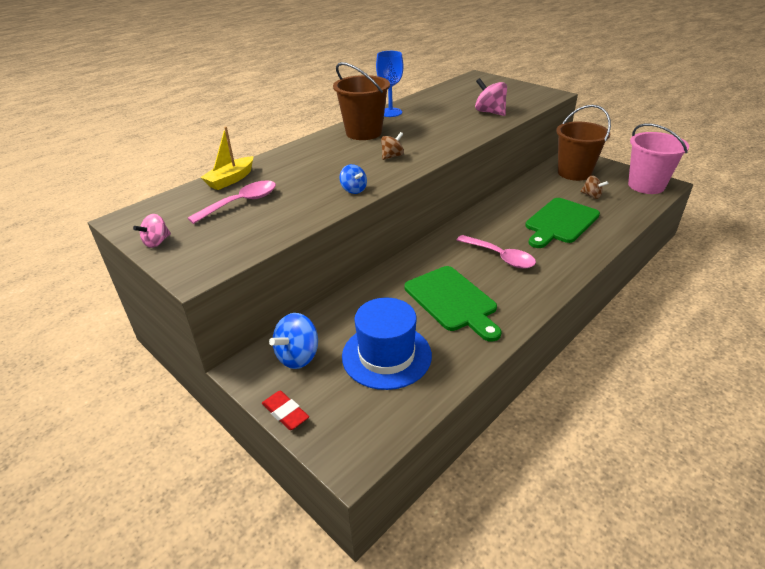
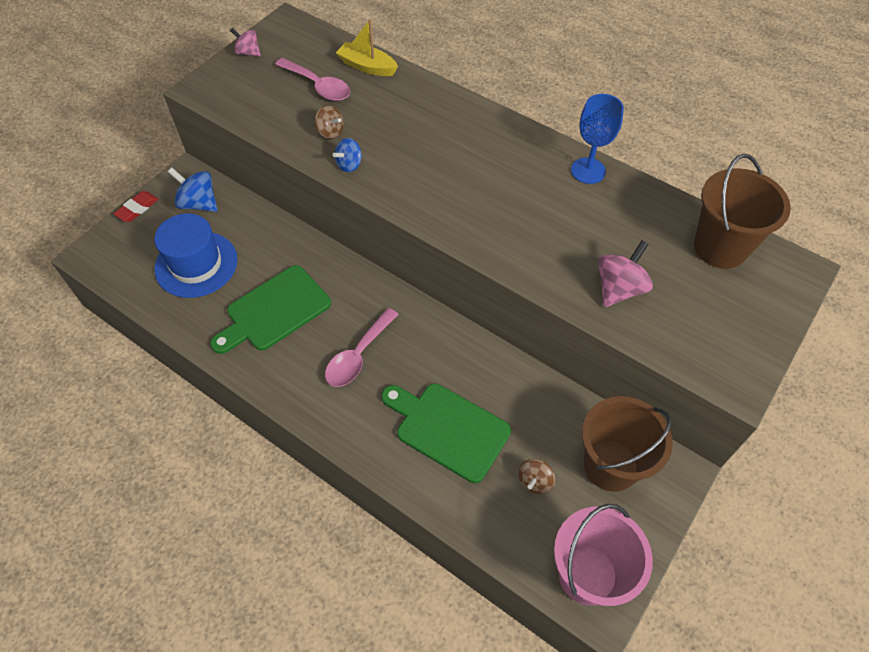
camera: 80 degrees right, 20 degrees up
brown bucket [333,62,390,140] -> brown bucket moved to [694,154,791,269]
brown spinning top [381,132,404,160] -> brown spinning top moved to [315,105,344,139]

